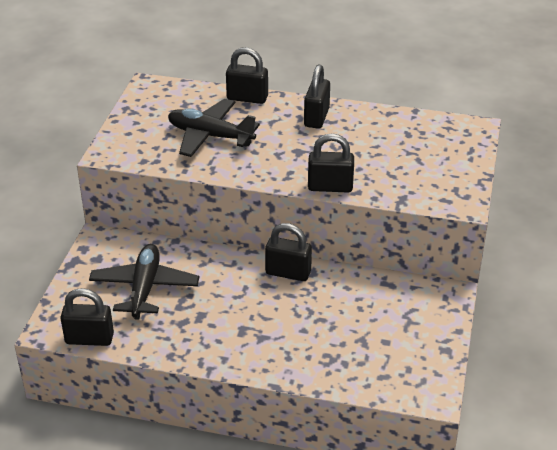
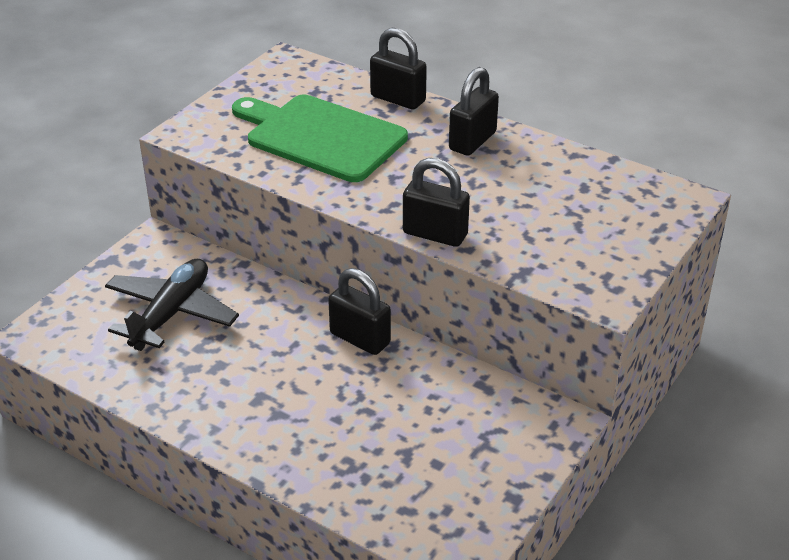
camera: 20 degrees right, 0 degrees up
black padlock [60,288,114,346] -> none
black plane [168,99,260,157] -> green cutting board [232,95,408,182]

